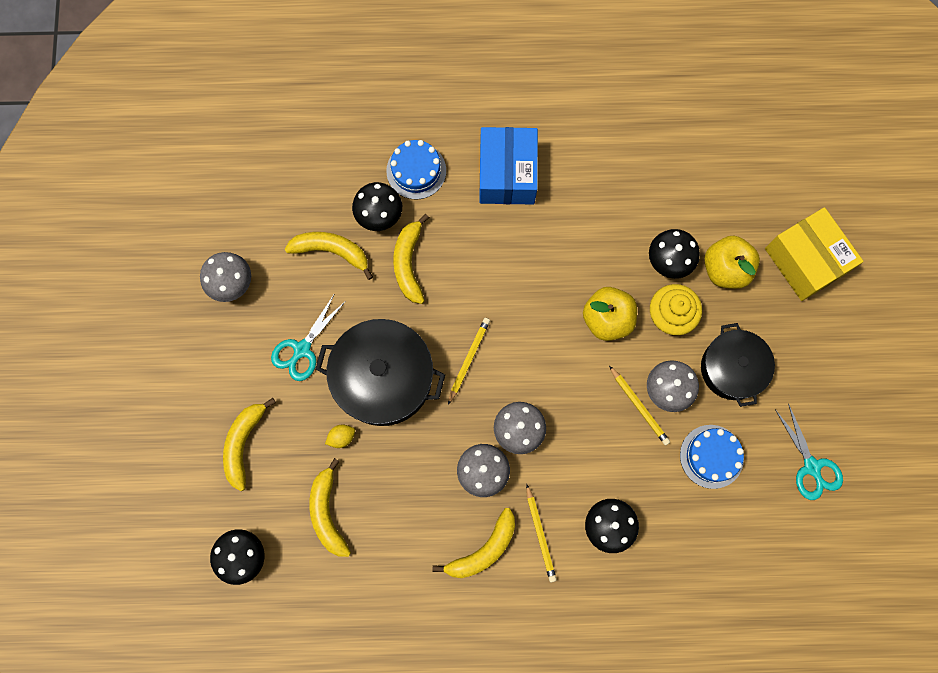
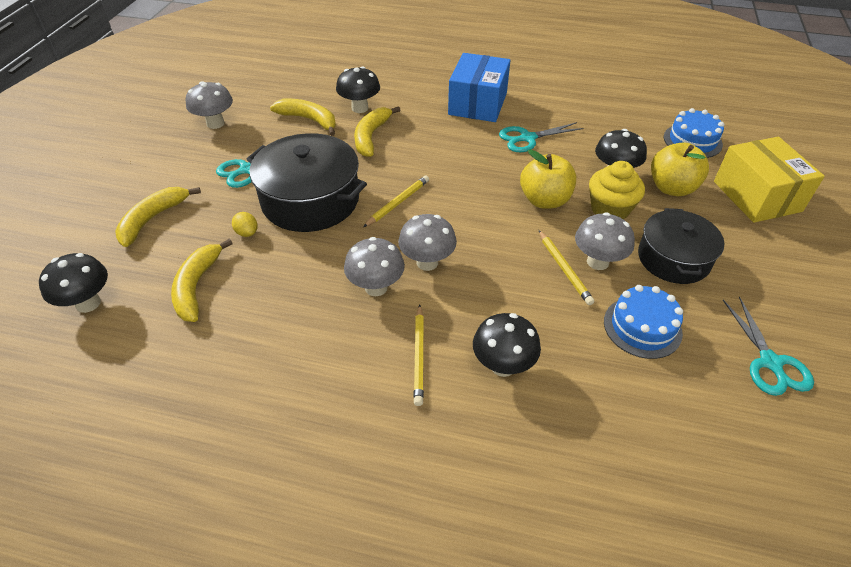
camera: 15 degrees right, 30 degrees down
yellow lemon [325,425,355,448] -> yellow lemon turned 60 degrees clockwise [232,212,258,237]
blue cake [386,140,446,200] -> blue cake moved to [664,108,724,158]
yellow banana [432,508,515,578] -> none
none -> turquoise scissors [499,122,583,152]

